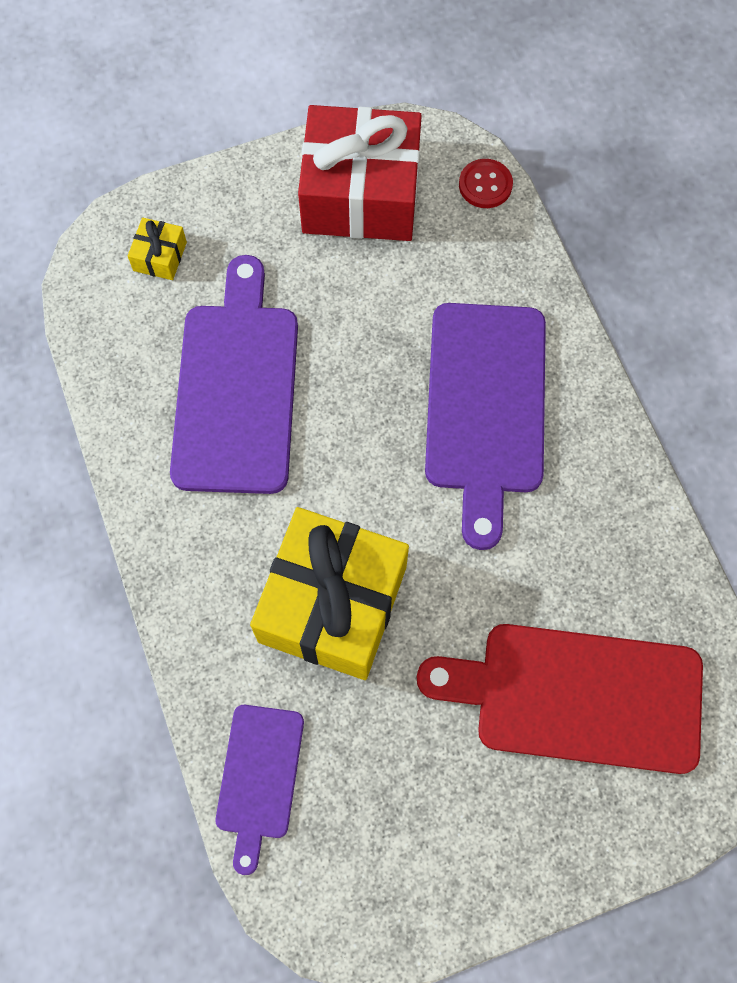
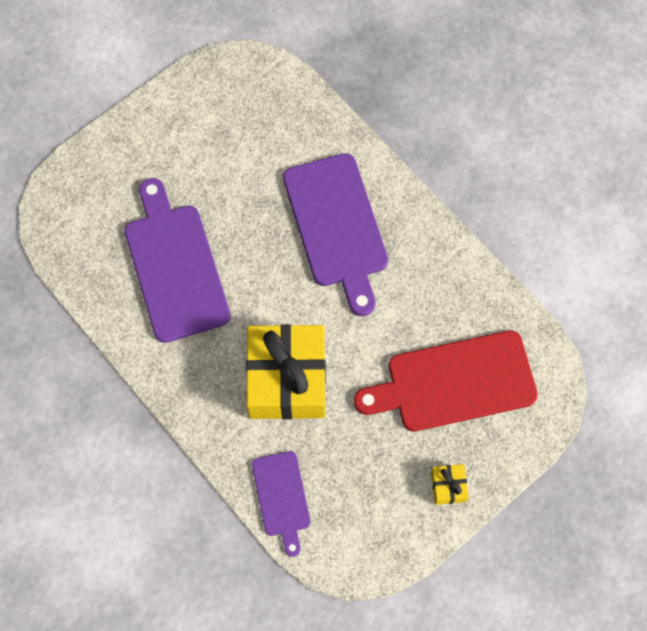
camera: 20 degrees left, 0 degrees up
yellow gift [128,218,187,280] -> yellow gift moved to [431,464,469,505]
red gift [298,105,422,241] -> none
red button [459,159,513,208] -> none

